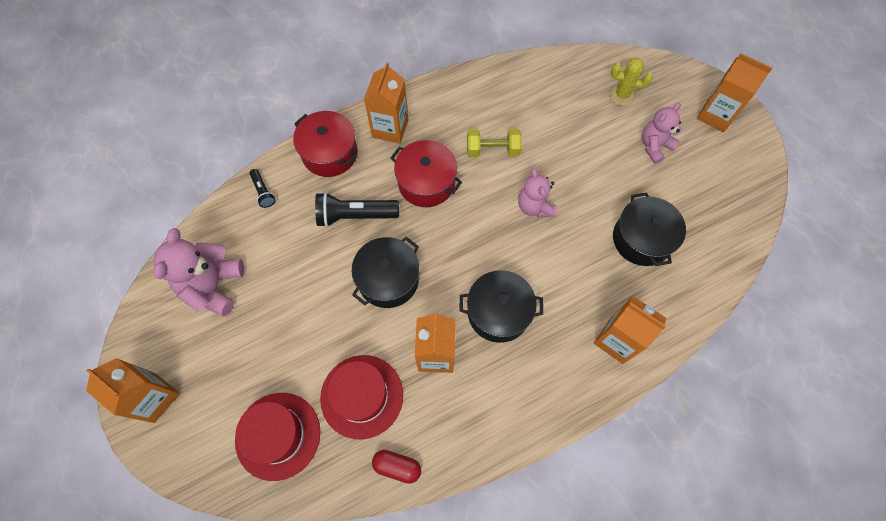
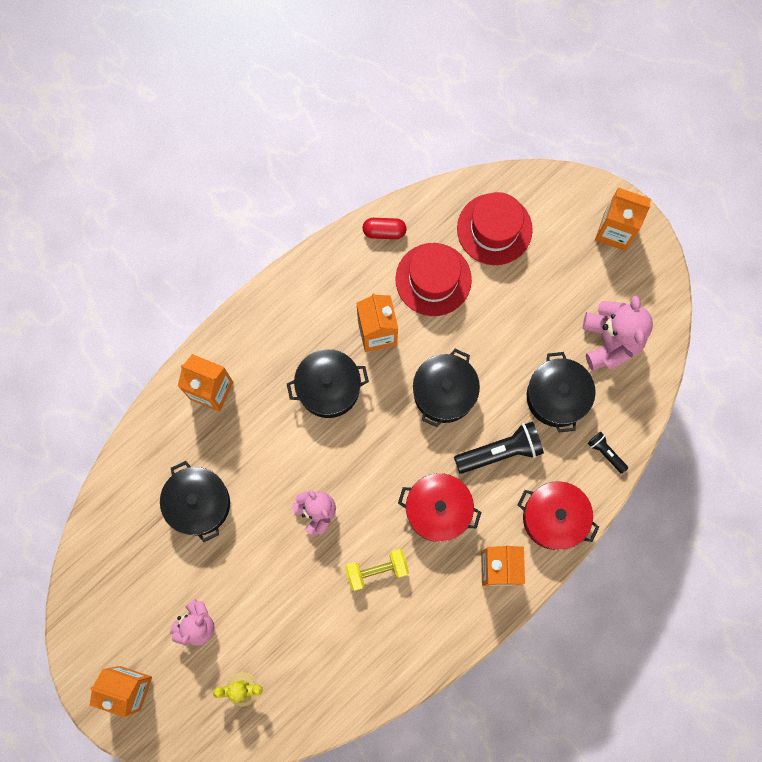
camera: 165 degrees right, 10 degrees up
none -> black pot [527,352,596,433]

